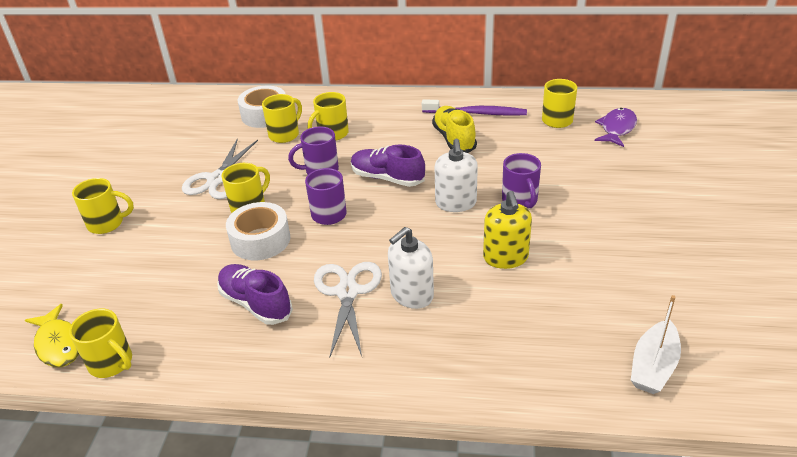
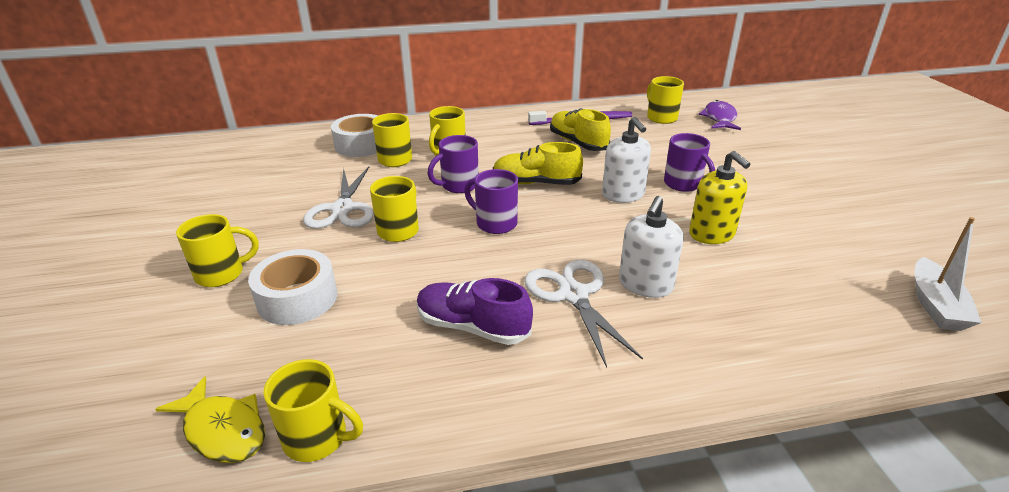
camera: 20 degrees left, 5 degrees down
white tape [226,202,290,260] -> white tape moved to [248,249,337,325]
purple shoe [351,145,425,187] -> yellow shoe [493,142,583,185]

